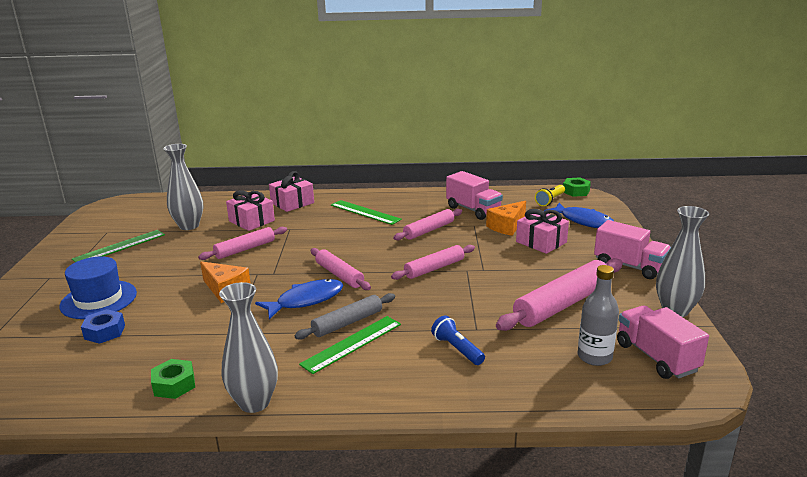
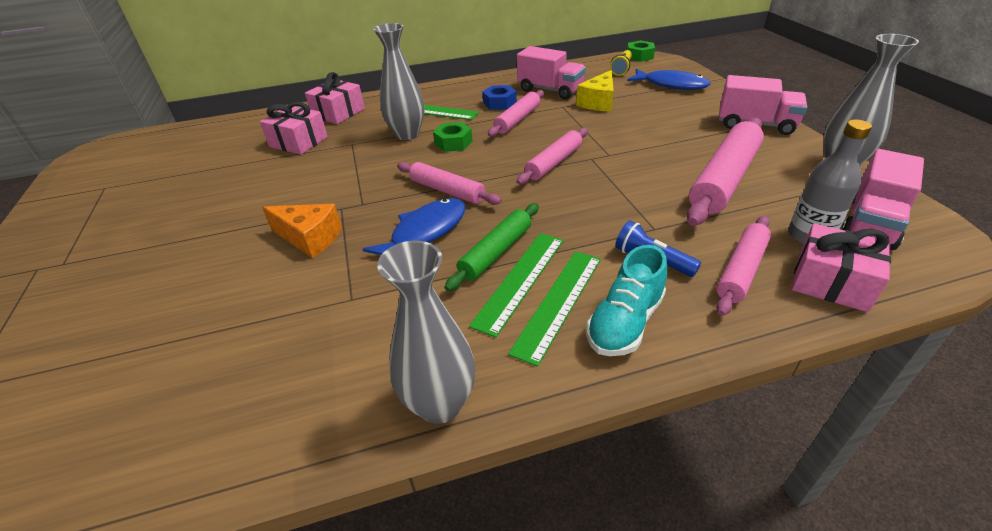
camera: 15 degrees left, 15 degrees up
blue hat [59,256,137,319] -> none
green ruler [72,230,165,262] -> green ruler moved to [508,251,601,367]
blue nut [81,309,125,344] -> blue nut moved to [482,85,517,110]
green nut [151,359,195,399] -> green nut moved to [433,122,473,152]
grey vase [163,144,204,230] -> grey vase moved to [373,23,424,140]
pink rolling pin [198,227,287,260] -> pink rolling pin moved to [716,216,771,316]
grey rolling pin [295,293,395,340] -> green rolling pin [445,203,539,291]
orange cheese [486,201,526,236] -> yellow cheese [576,70,614,112]
pink gift [516,209,569,254] -> pink gift moved to [792,223,891,312]
pink truck [617,305,709,379] -> pink truck turned 105 degrees counterclockwise [841,149,924,250]
none -> turquoise shoe [586,245,667,356]

